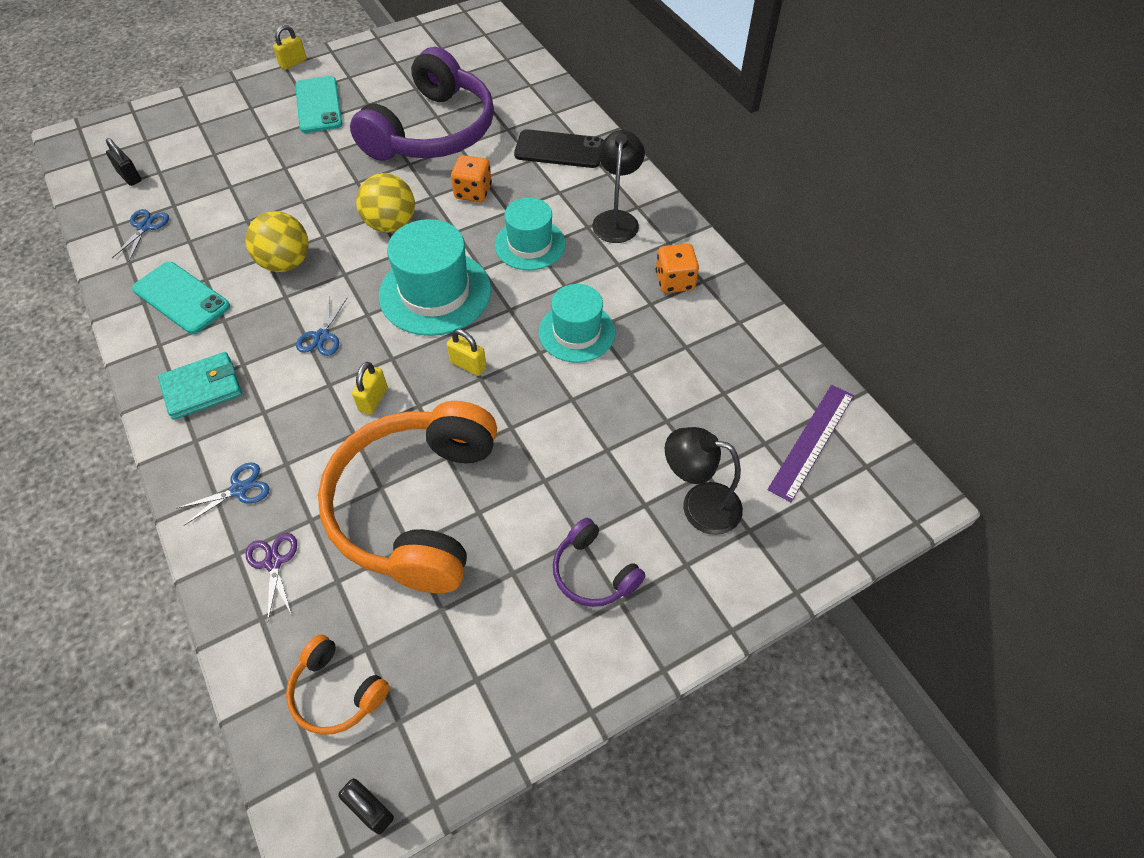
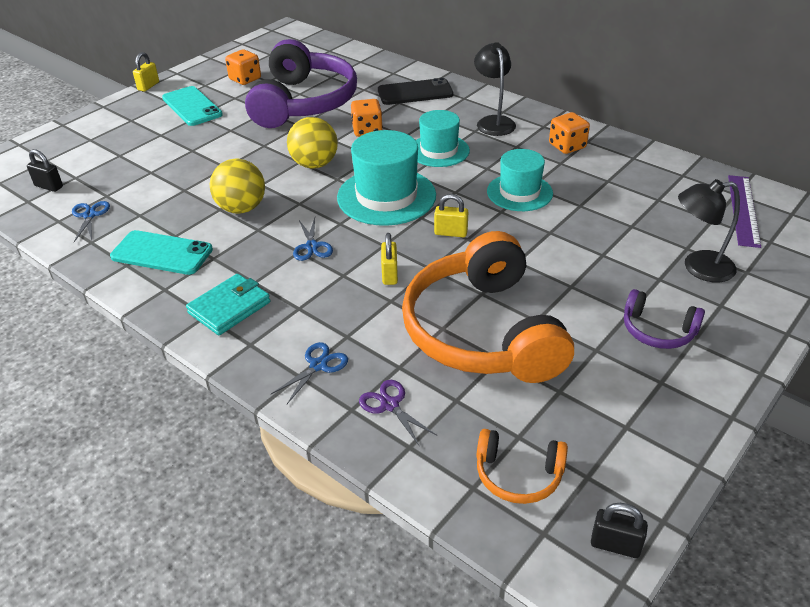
camera: 20 degrees left, 15 degrees down
none -> orange dice [225,49,261,85]

